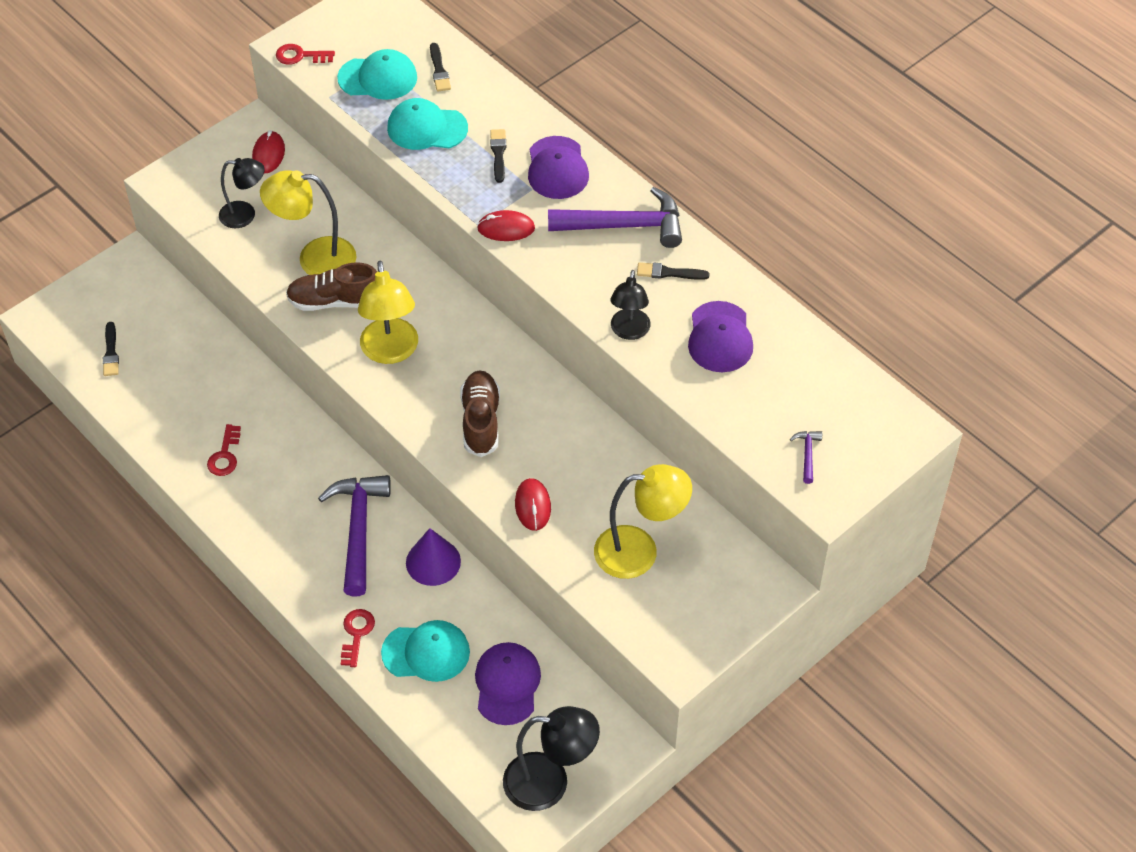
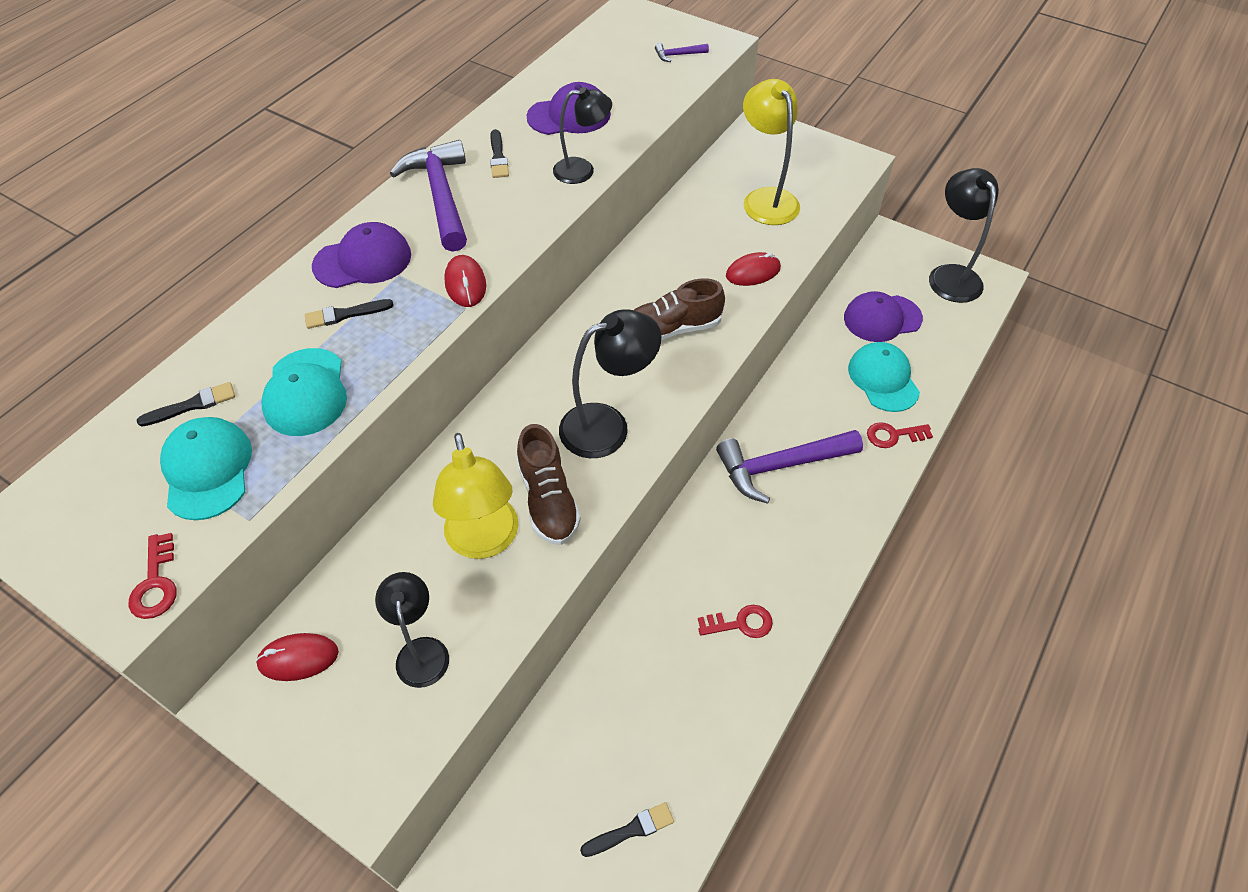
camera: 105 degrees left, 0 degrees up
yellow lamp [358,260,418,364] -> black lamp [559,309,661,458]
purple cone [406,528,461,586] -> none

